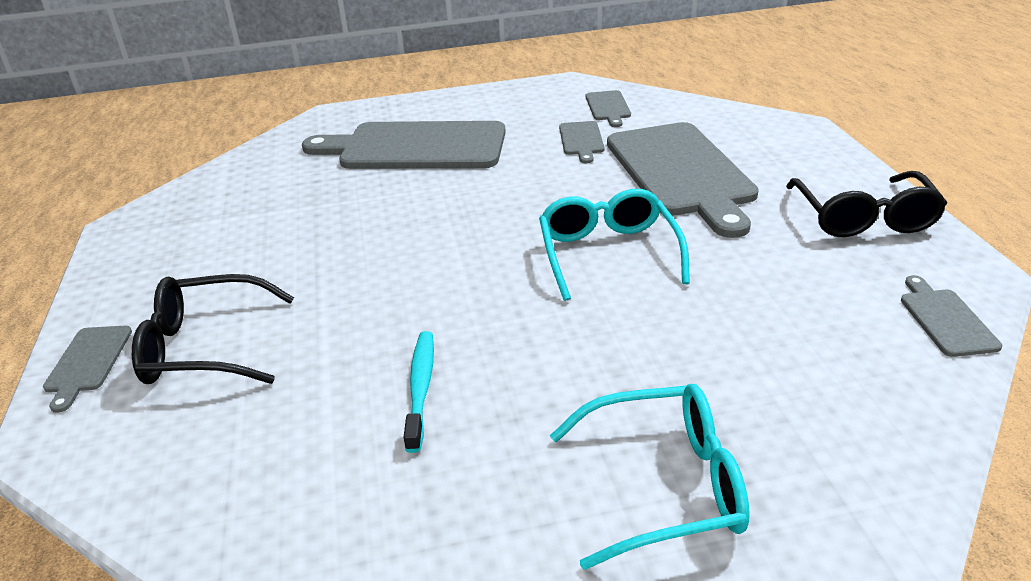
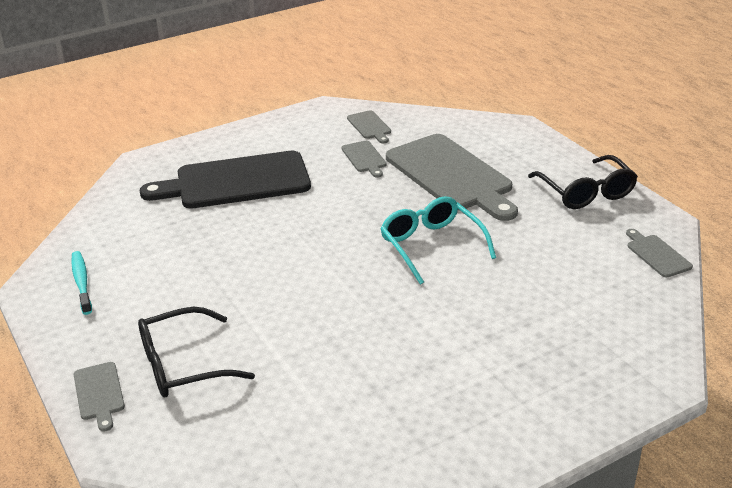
camera: 20 degrees left, 0 degrees up
grey cutting board [302,121,506,169] -> black cutting board [140,151,311,209]
turquoise toothbrush [404,331,434,453] -> turquoise toothbrush moved to [71,251,92,315]
turquoise glasses [550,384,750,570] -> none

